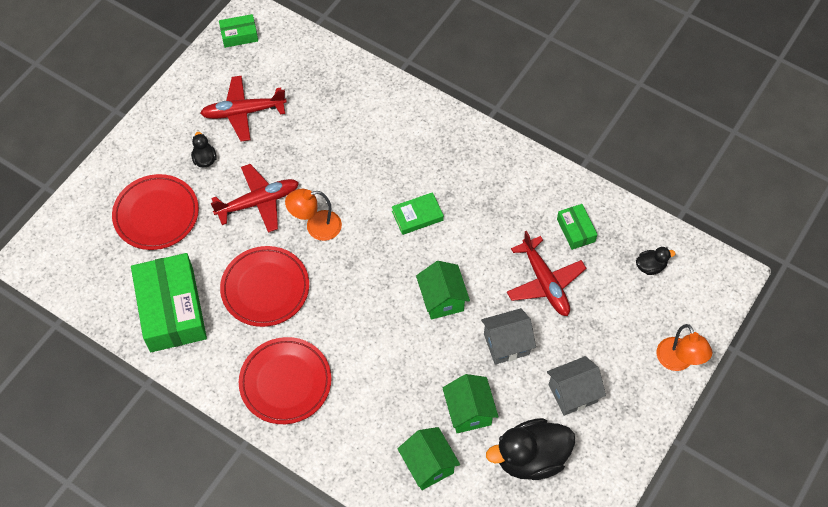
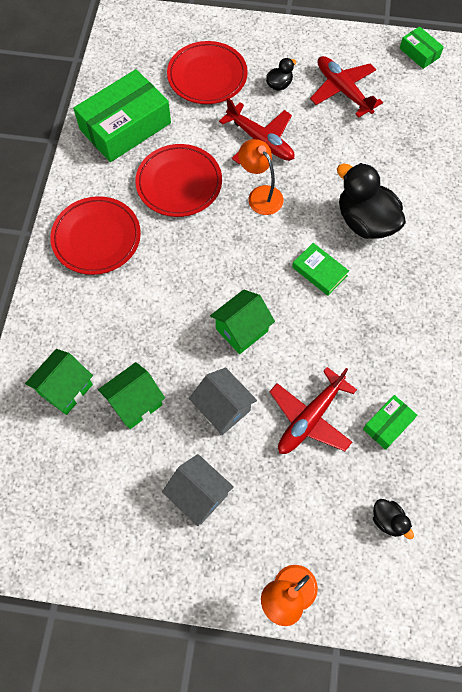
camera: 65 degrees right, 5 degrees up
black duck [486,418,575,480] -> black duck moved to [337,163,406,239]

